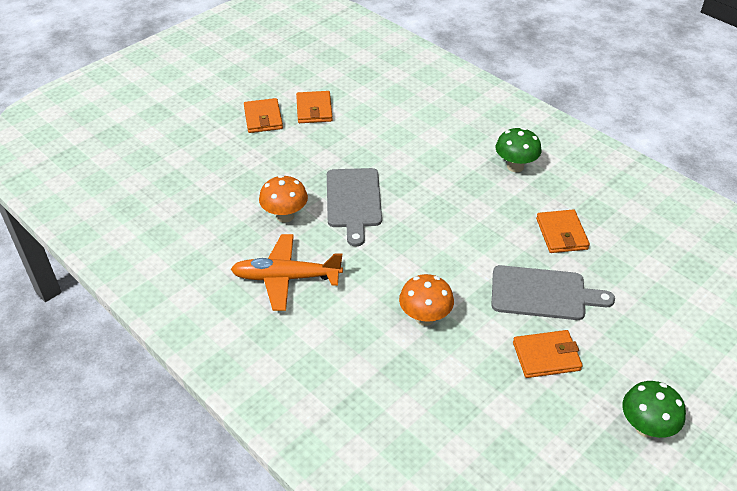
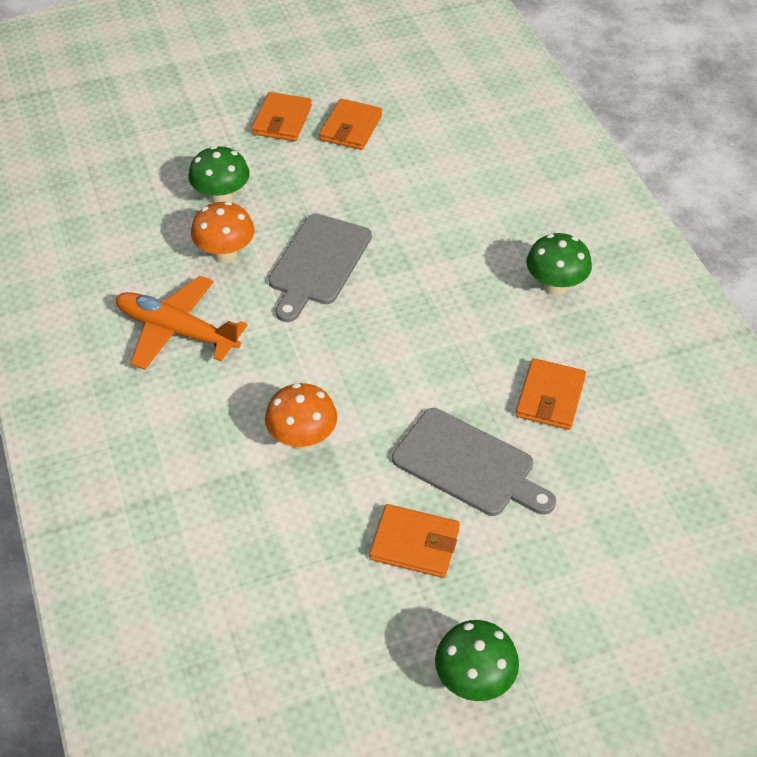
camera: 25 degrees right, 5 degrees up
none -> green mushroom [188,146,250,203]

